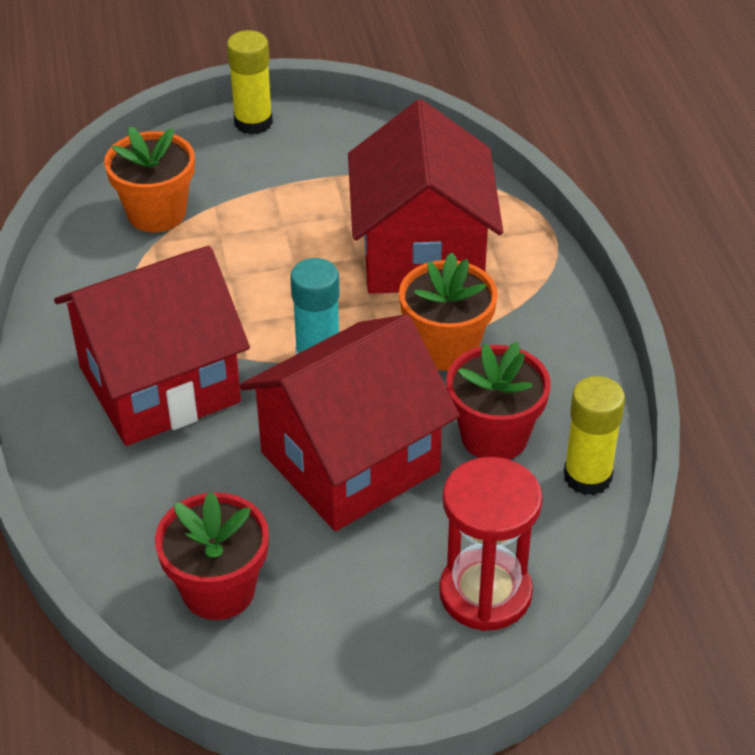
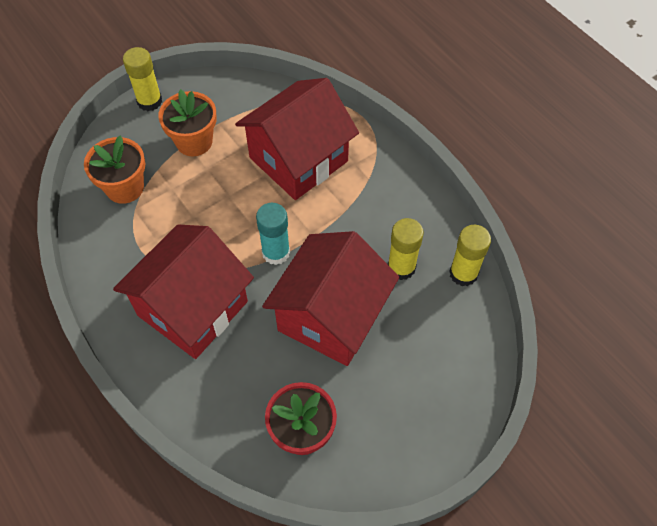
camera: 25 degrees left, 15 degrees up
red house [348,100,503,294] -> red house turned 75 degrees clockwise [235,78,359,200]
orange flower pot [399,252,498,371] -> orange flower pot moved to [158,89,217,156]
red hourglass [439,457,542,631] -> none
red flower pot [446,342,551,460] -> yellow glue stick [388,218,424,280]

